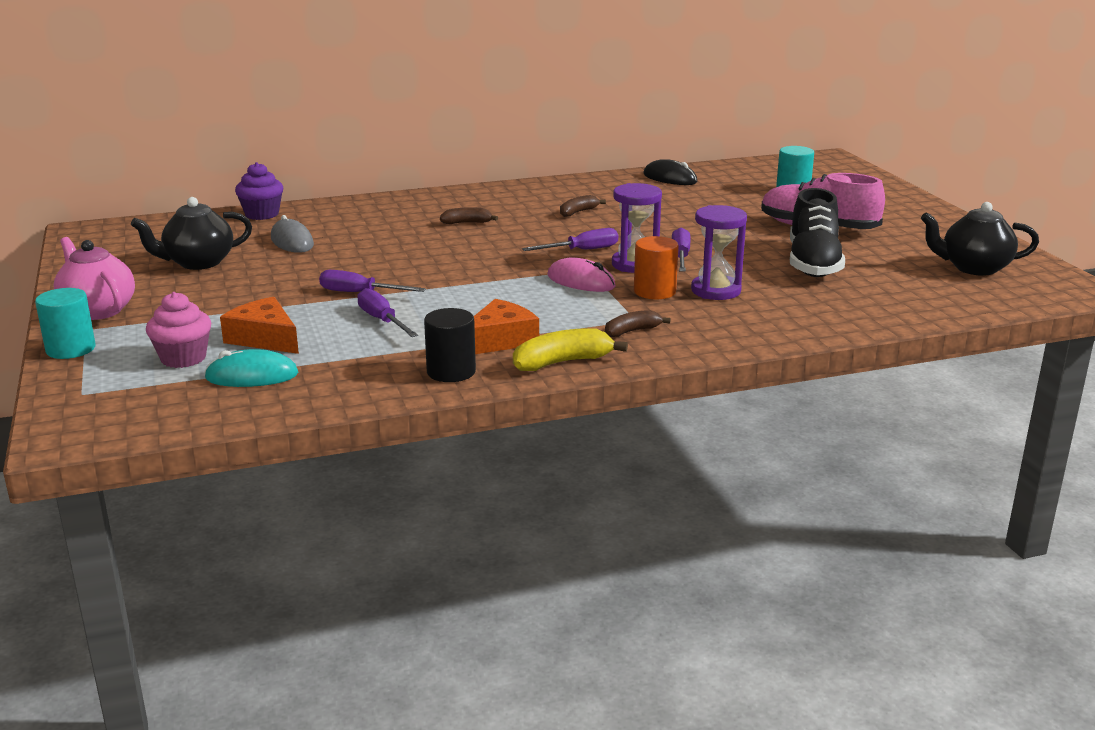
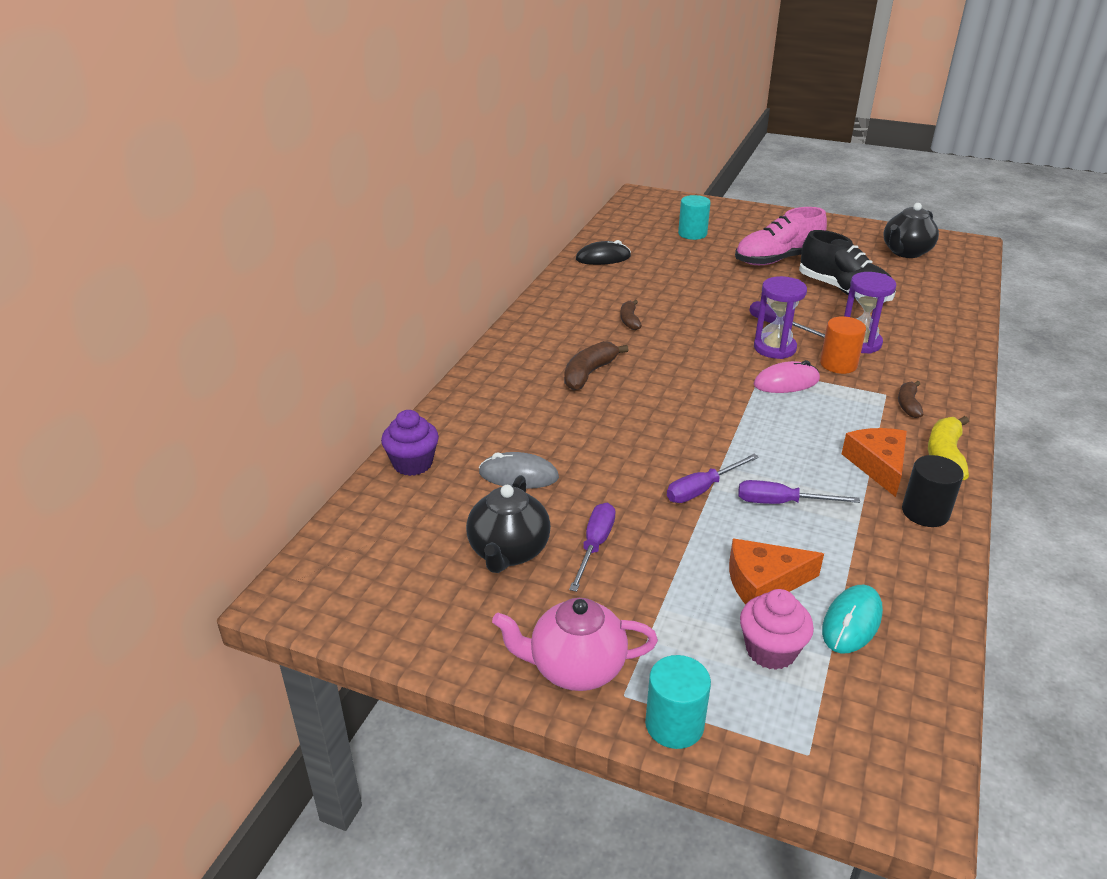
camera: 50 degrees left, 10 degrees up
brown banana [440,207,498,224] -> brown banana [564,341,629,390], size x1.57
purple screwdriver [522,228,618,251] -> purple screwdriver moved to [569,503,616,592]

